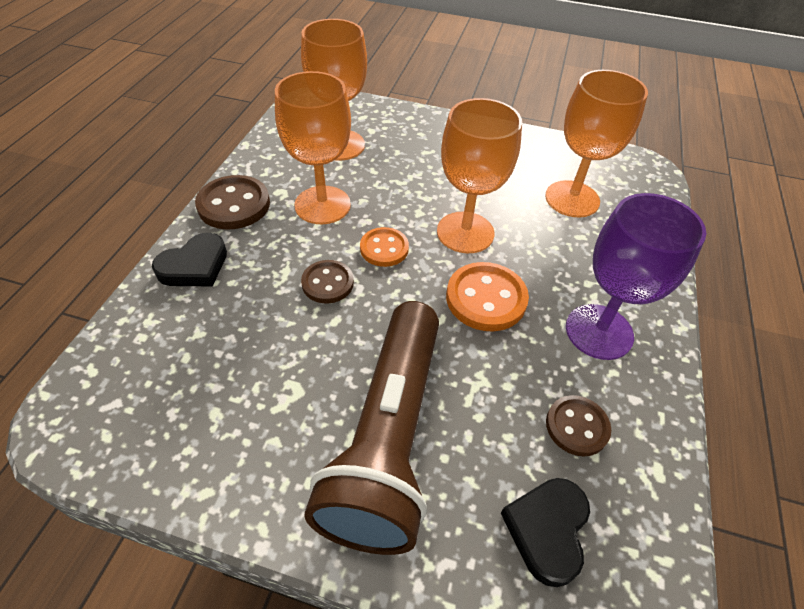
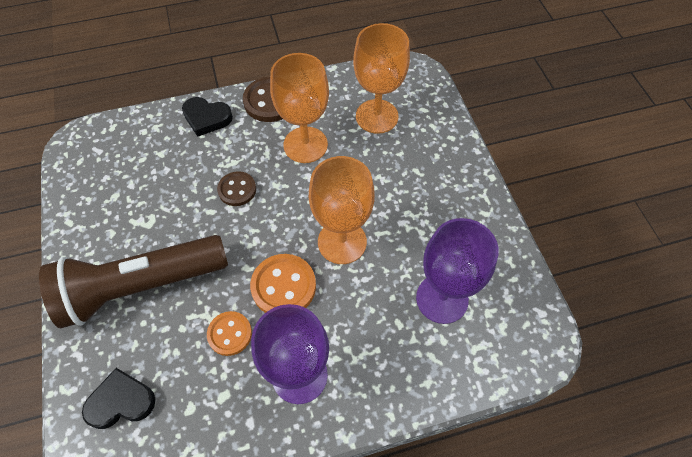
camera: 60 degrees right, 10 degrees up
orange button [360,227,409,267] -> orange button moved to [207,311,252,356]
orange goblet [545,70,648,218] -> purple goblet [416,218,499,324]
brown button [546,395,611,456] -> none

